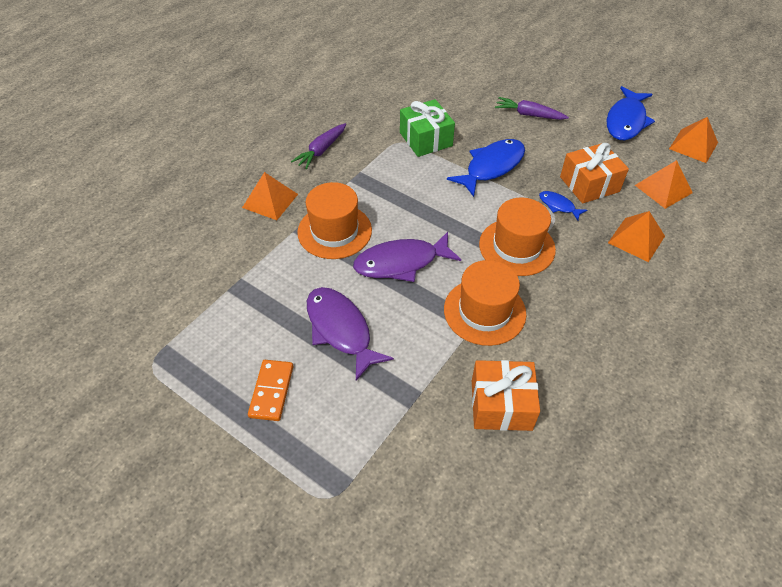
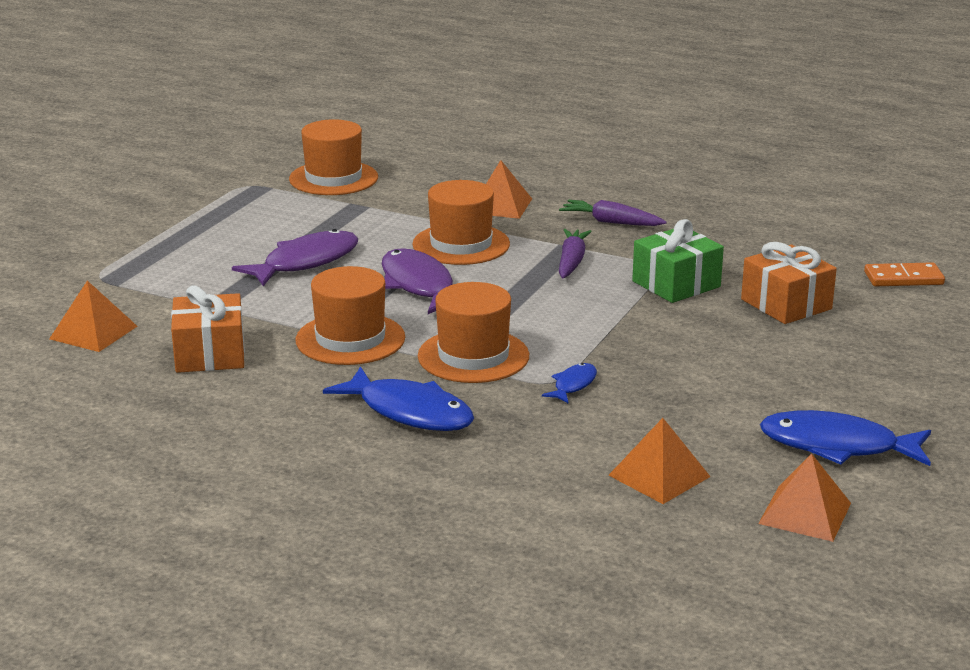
camera: 80 degrees right, 25 degrees down
orange domino [248,360,293,421] -> orange domino moved to [864,262,945,286]
blue fish [447,139,525,197] -> blue fish moved to [323,366,474,431]
purple carrot [495,97,569,120] -> purple carrot moved to [559,229,592,279]
orange gift [560,143,629,204] -> orange gift moved to [741,242,837,324]
orange pyramid [608,211,665,262] -> orange pyramid moved to [49,281,137,352]
none -> orange hat [289,119,378,195]

